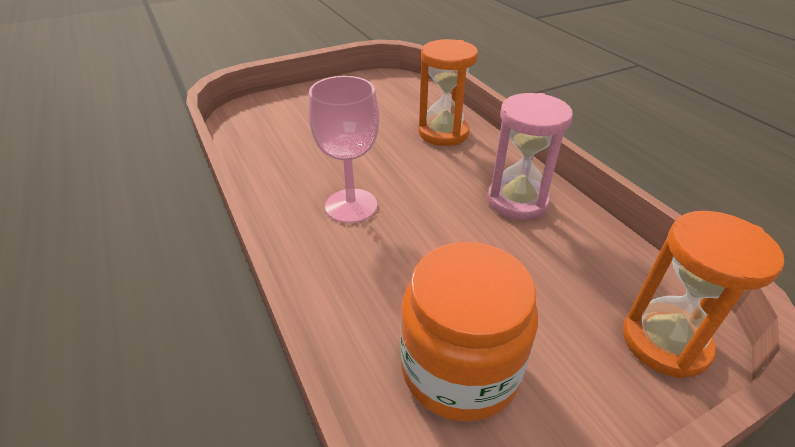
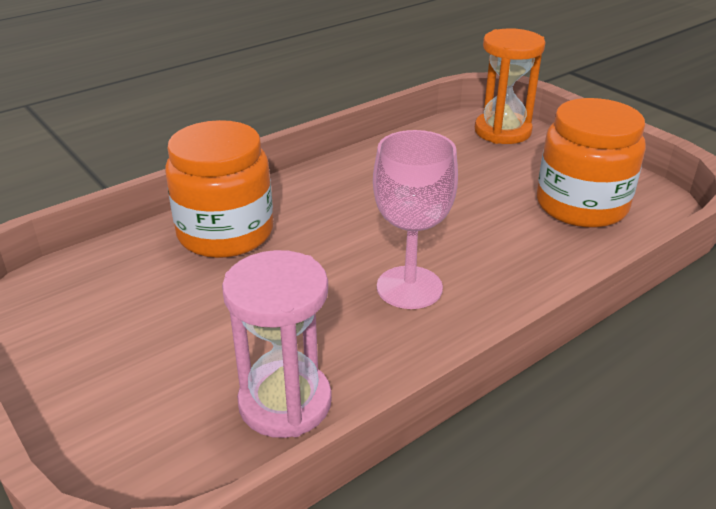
camera: 100 degrees left, 5 degrees down
orange hourglass [419,39,478,146] -> orange jar [165,120,273,258]
pink hourglass [487,93,573,220] -> pink hourglass moved to [222,250,332,438]

